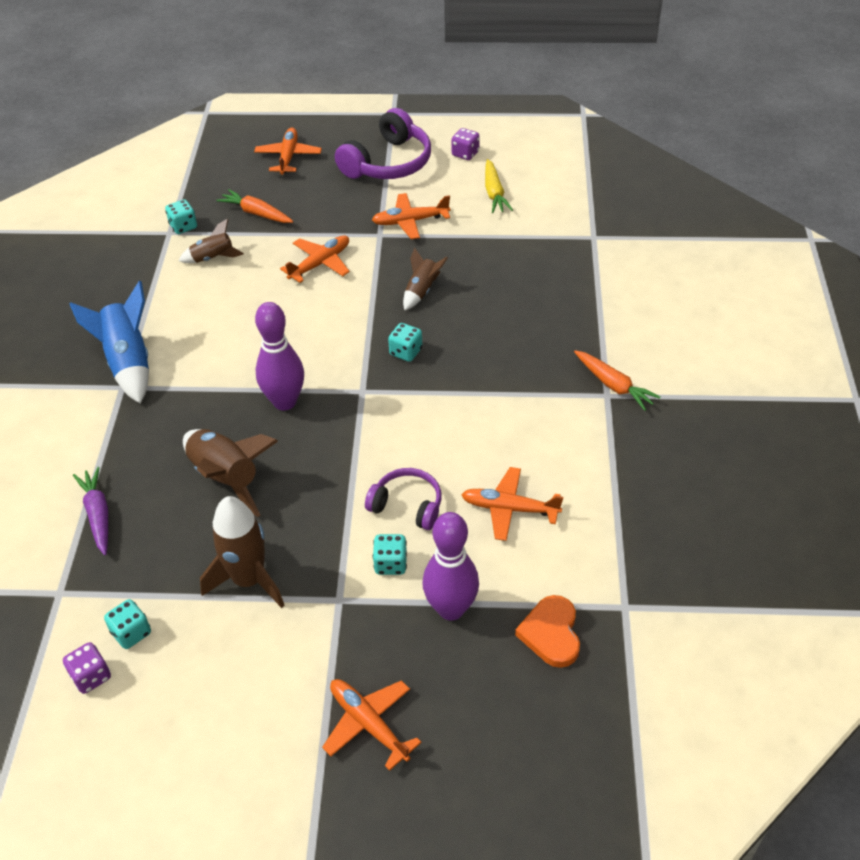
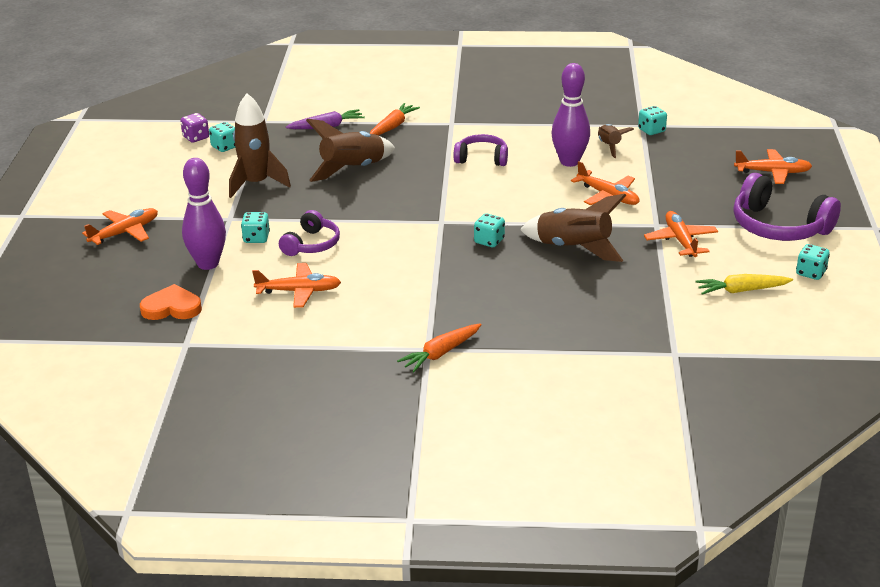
camera: 90 degrees right, 15 degrees down
blue rocket [70,281,149,404] -> none
orange carrot [217,189,293,223] -> orange carrot moved to [370,103,420,135]
purple bowling pin [255,302,304,411] -> purple bowling pin moved to [552,63,590,167]
brown rocket [403,248,448,311] -> brown rocket [520,194,626,262], size x1.74
purple dice [451,128,480,160] -> turquoise dice [796,244,830,280]
orange plane [461,467,563,541] -> orange plane turned 75 degrees clockwise [252,263,341,308]
none -> purple headphones [454,134,508,166]

